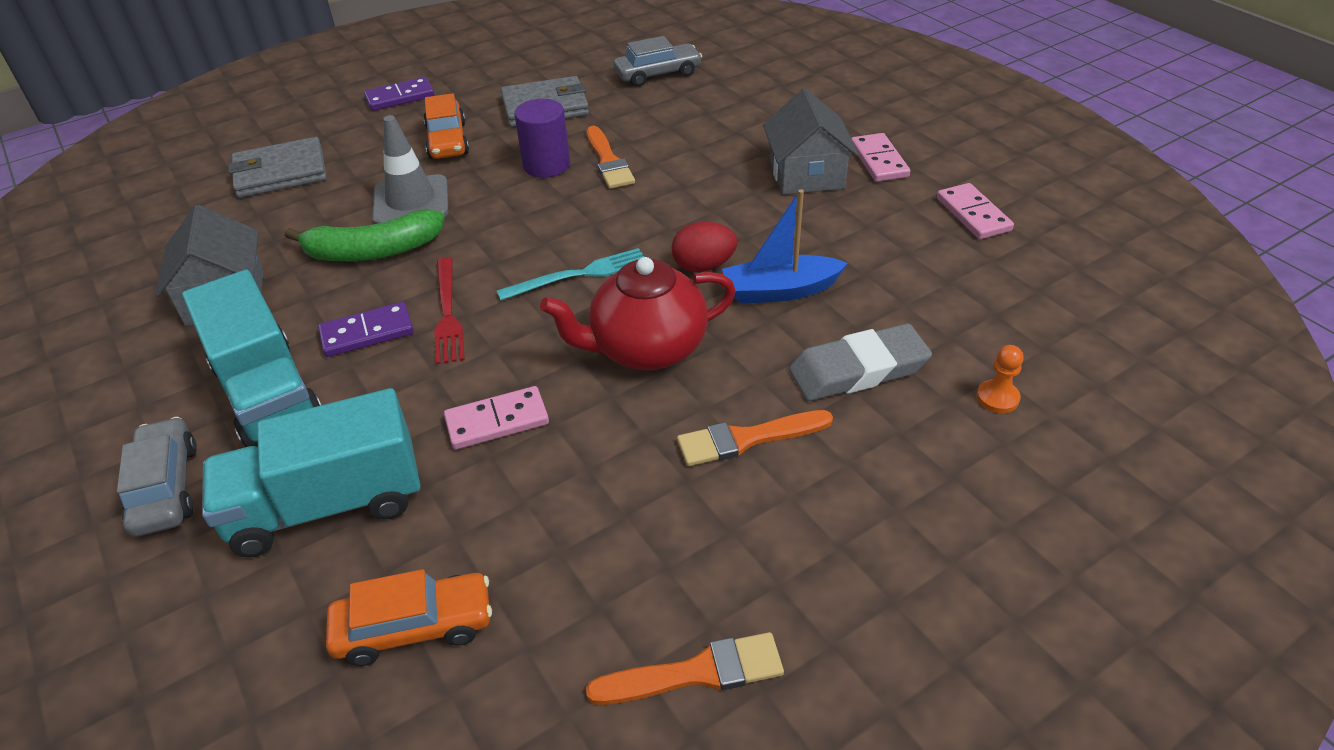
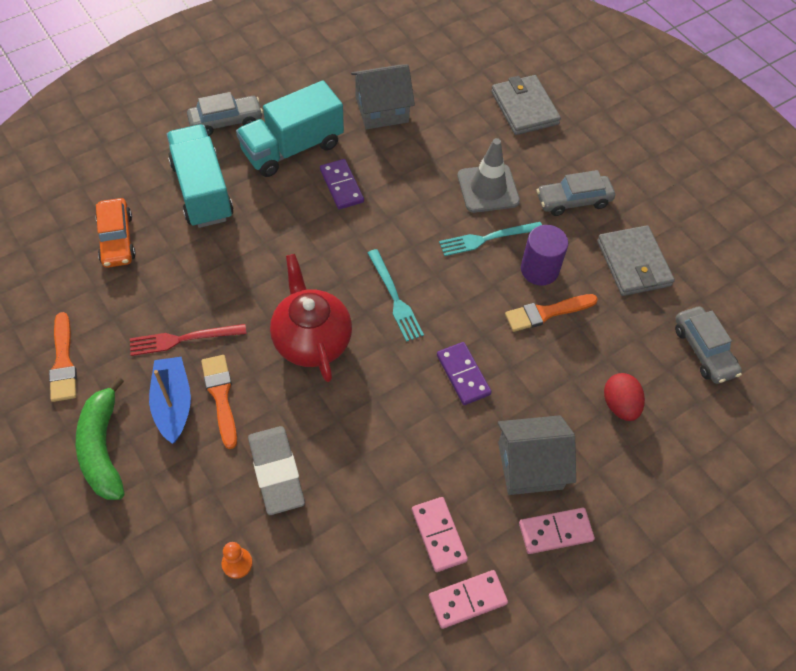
camera: 85 degrees right, 15 degrees up
green banana [284,210,445,261] -> green banana moved to [76,377,125,500]
purple domino [364,77,435,111] -> purple domino moved to [437,342,492,405]
orange car [423,93,469,159] -> grey car [537,170,615,216]
red fork [434,257,465,365] -> red fork moved to [130,324,247,356]
pink domino [444,386,549,450] -> pink domino moved to [412,497,468,572]
red egg [672,222,737,272] -> red egg moved to [604,373,645,421]
blue boat [722,189,848,304] -> blue boat moved to [149,357,191,444]
none -> turquoise fork [439,222,542,256]

